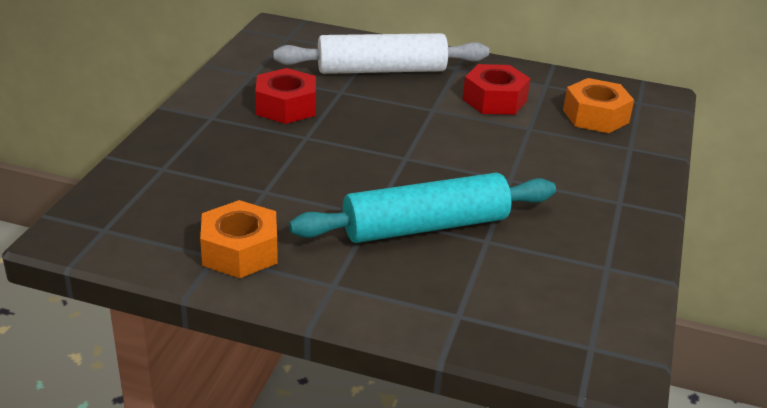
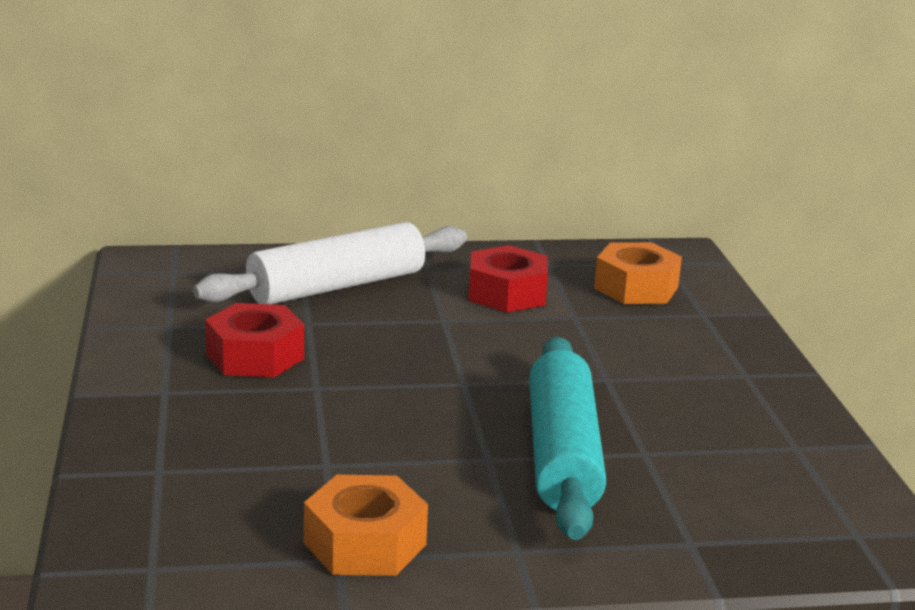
camera: 25 degrees left, 10 degrees down
turquoise rolling pin [289,173,556,243] -> turquoise rolling pin turned 45 degrees counterclockwise [529,337,606,540]

